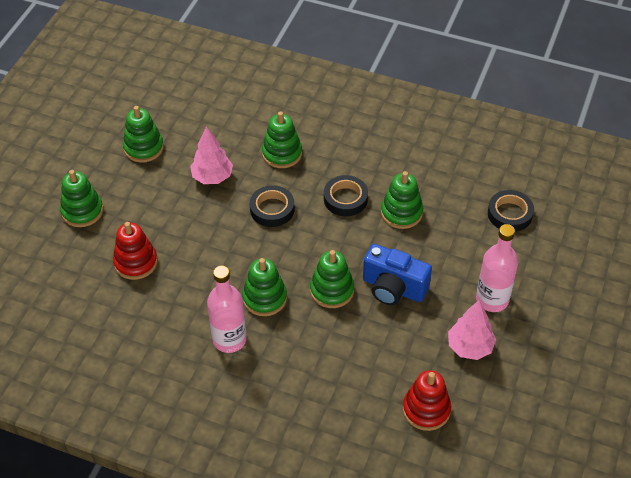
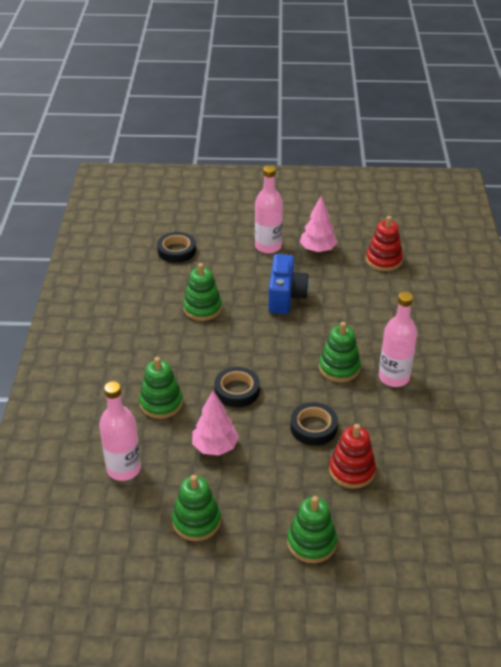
camera: 110 degrees left, 10 degrees down
green stacking toy [310,250,354,308] -> none
black tape [324,175,368,216] -> black tape moved to [290,402,338,446]
none -> pink bottle [99,381,141,481]

